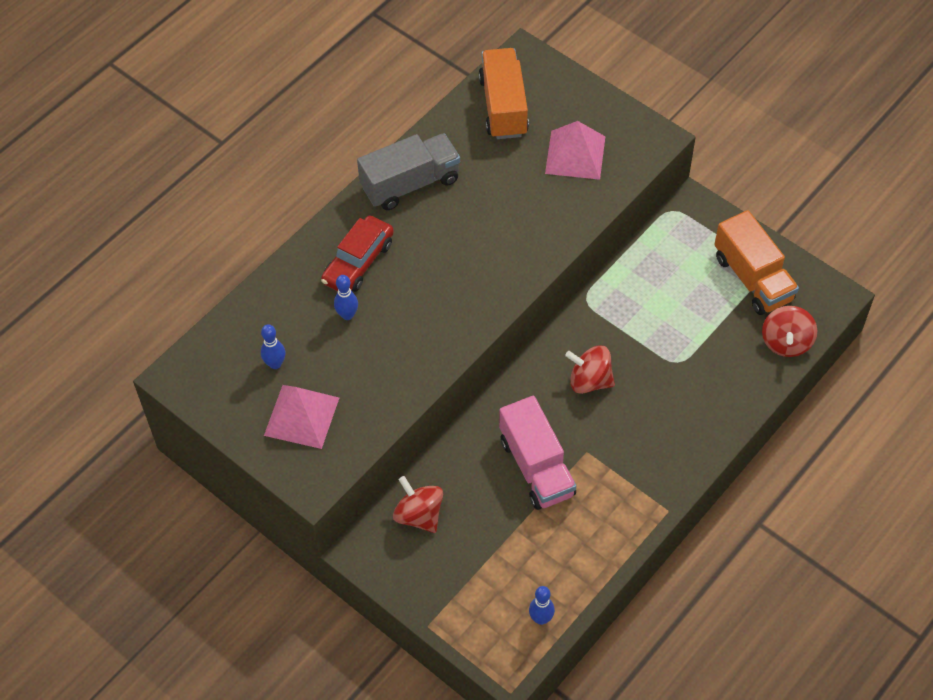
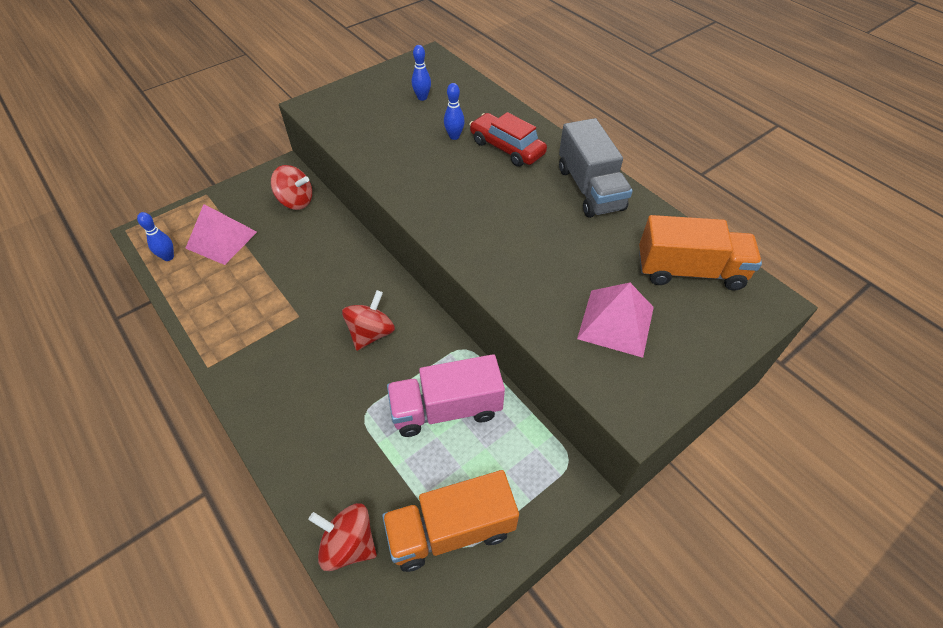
camera: 100 degrees right, 5 degrees down
pink pyramid [264,385,339,449] -> pink pyramid moved to [185,204,257,265]
red spinning top [393,476,443,533] -> red spinning top turned 45 degrees clockwise [271,165,312,210]
pink truck [499,396,576,510] -> pink truck moved to [387,354,505,437]

